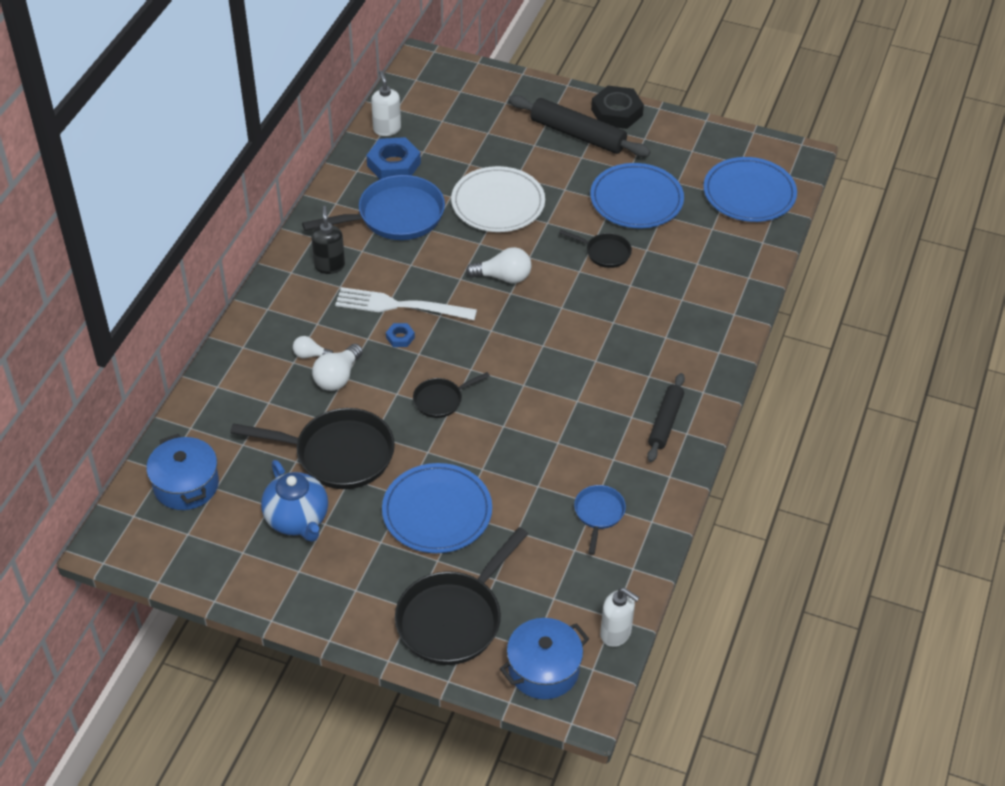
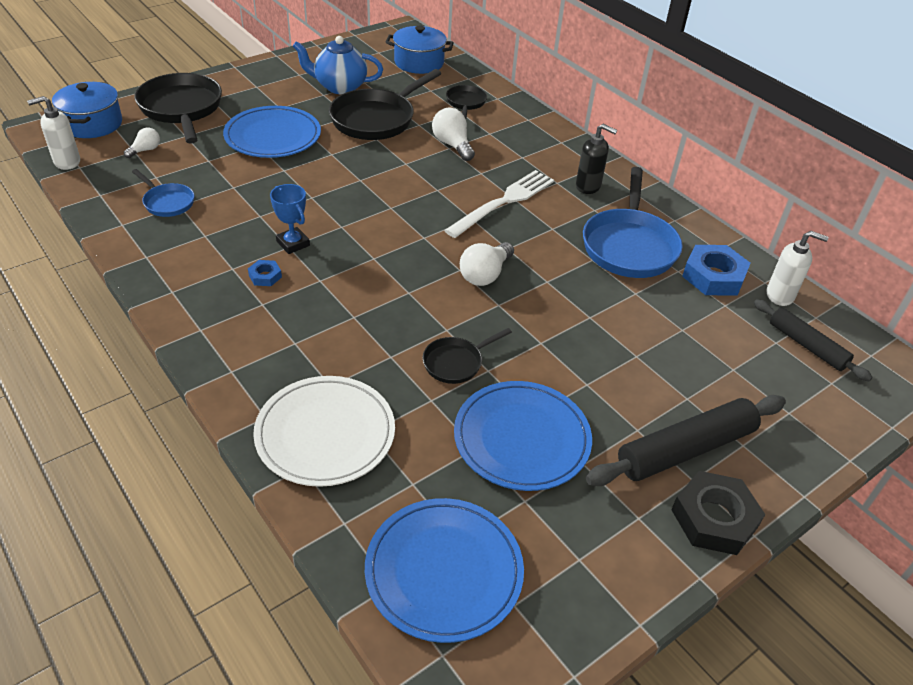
camera: 120 degrees right, 5 degrees down
white light bulb [293,336,333,358] -> white light bulb moved to [124,128,160,158]
blue nut [386,323,415,347] -> blue nut moved to [248,260,282,286]
black pan [413,372,490,418] -> black pan moved to [446,85,487,119]
white plate [451,166,545,232] -> white plate moved to [253,376,395,487]
black rolling pin [647,373,685,462] -> black rolling pin moved to [754,299,873,381]
none -> blue trophy [270,184,310,254]

